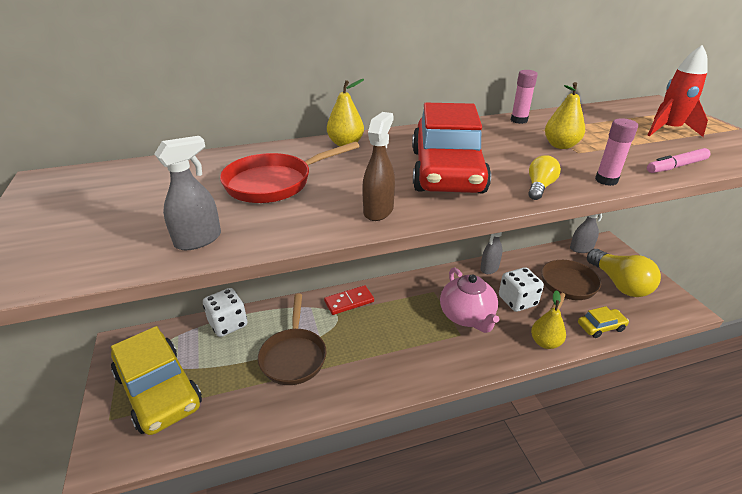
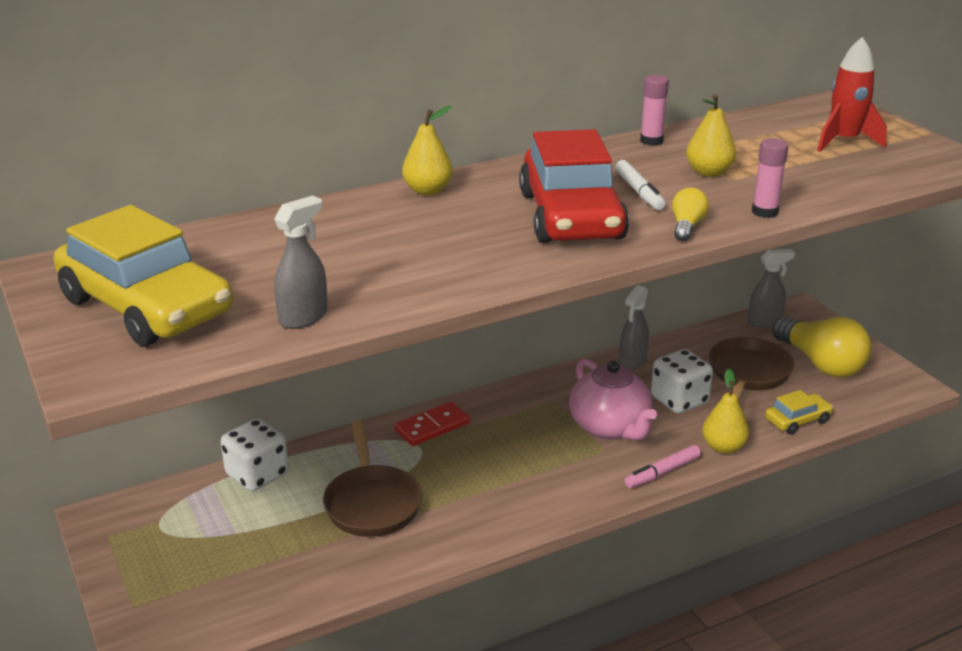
camera: 10 degrees left, 5 degrees down
yellow car [111,326,202,435] -> yellow car moved to [53,205,233,346]
red pan [220,141,360,203] -> none
brown spray bottle [362,112,395,221] -> none
pink marker [647,148,711,173] -> pink marker moved to [624,445,701,488]
none -> white marker [615,160,666,210]

